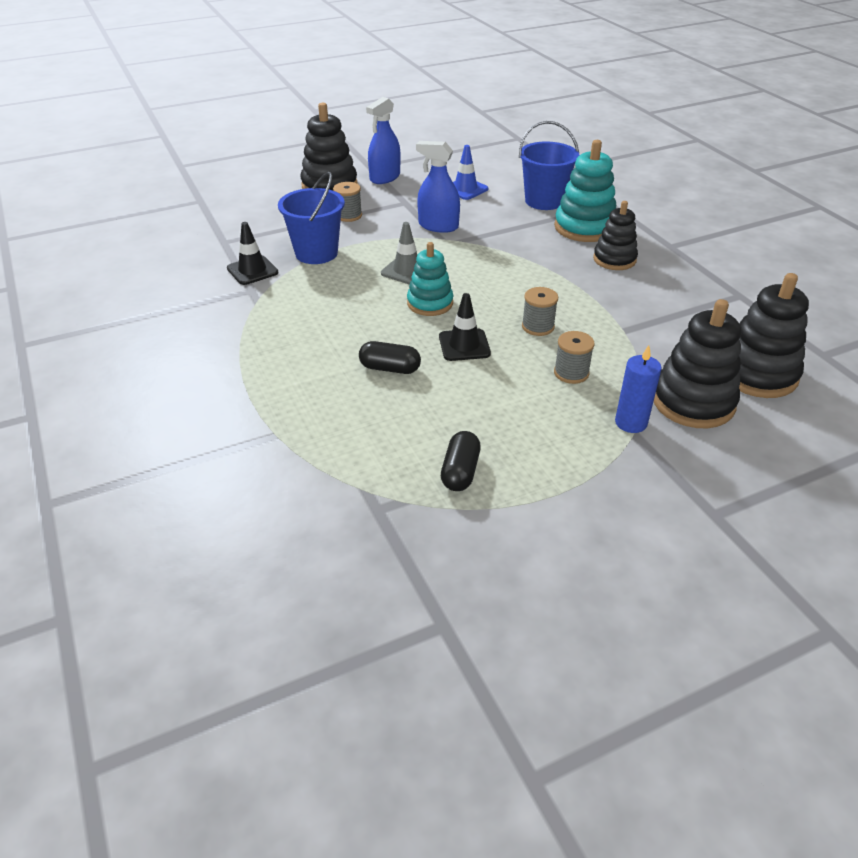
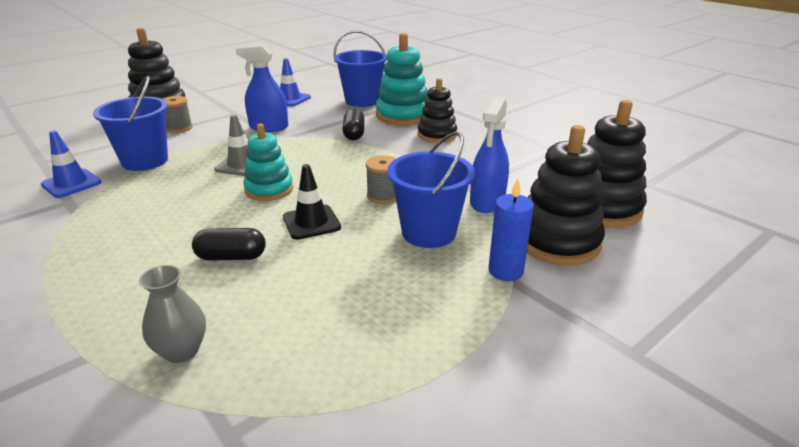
camera: 15 degrees left, 10 degrees down
black traffic cone [227,222,278,285] -> blue traffic cone [41,130,101,198]
blue spray bottle [366,97,401,184] -> blue spray bottle moved to [470,97,509,213]
black capsule [441,431,481,491] -> black capsule moved to [342,109,365,140]
grey spool [554,331,595,384] -> blue bucket [387,131,475,248]
none -> grey vase [139,265,206,363]

